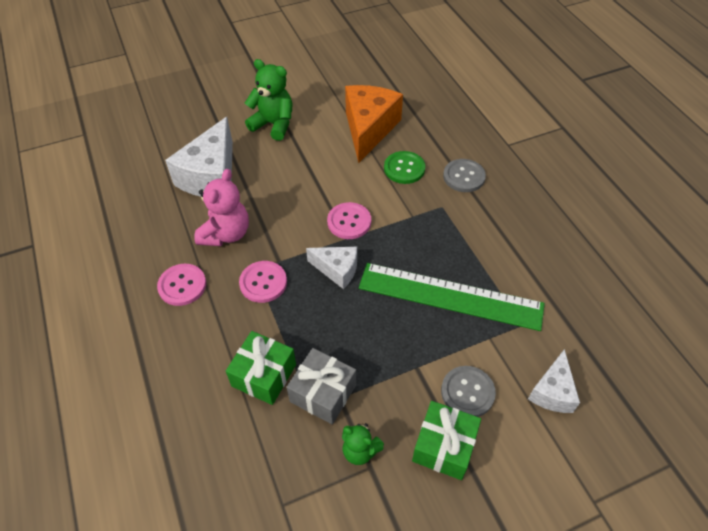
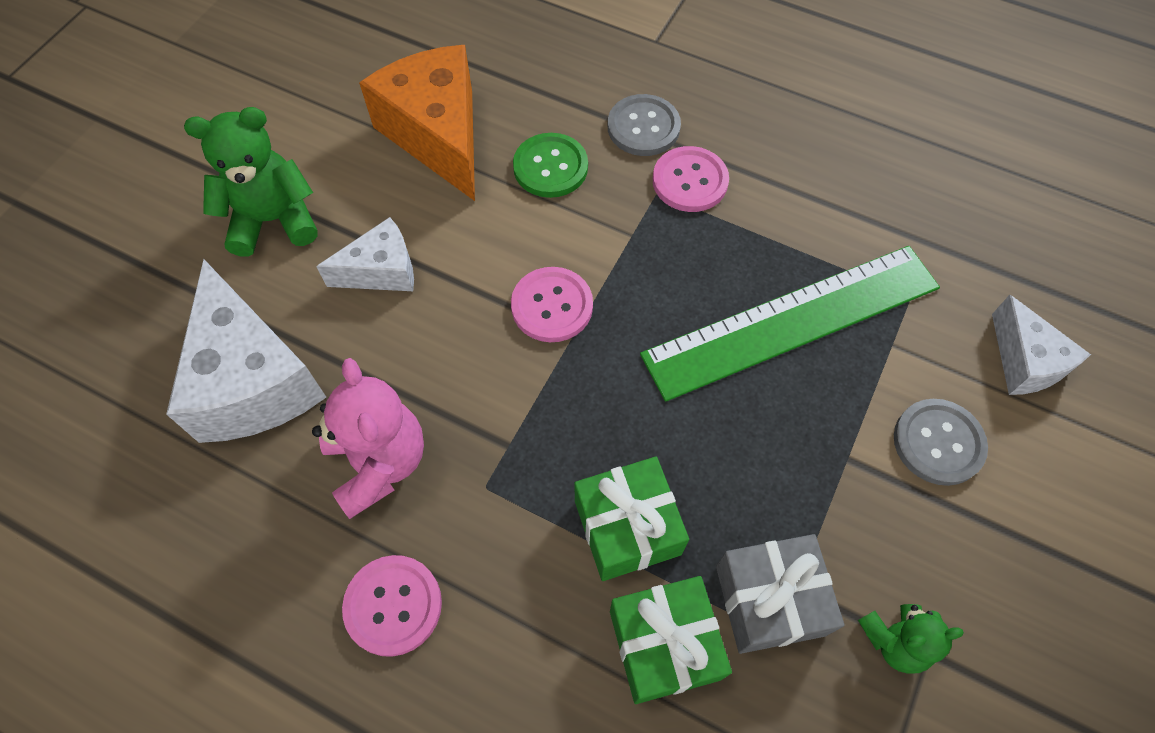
camera: 40 degrees left, 10 degrees up
pink button [239,261,287,303] -> pink button moved to [652,146,729,212]
white cheese [306,247,357,289] -> white cheese moved to [316,217,414,291]
green gift [412,401,481,480] -> green gift moved to [575,456,689,581]

